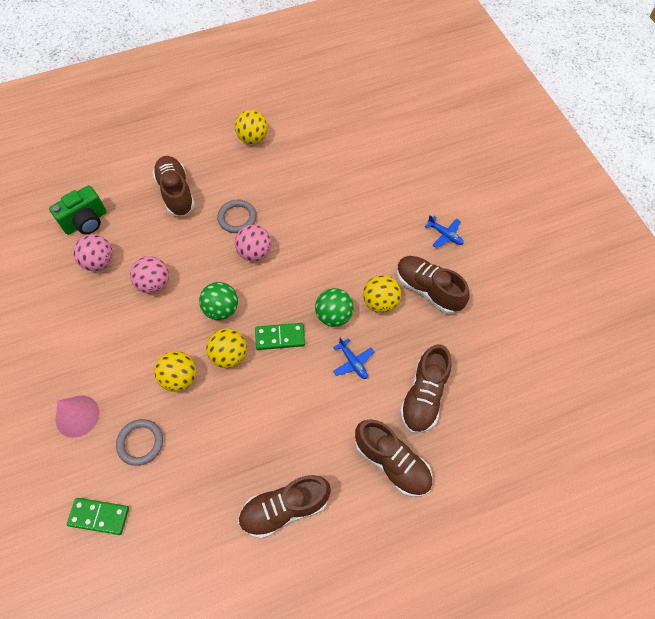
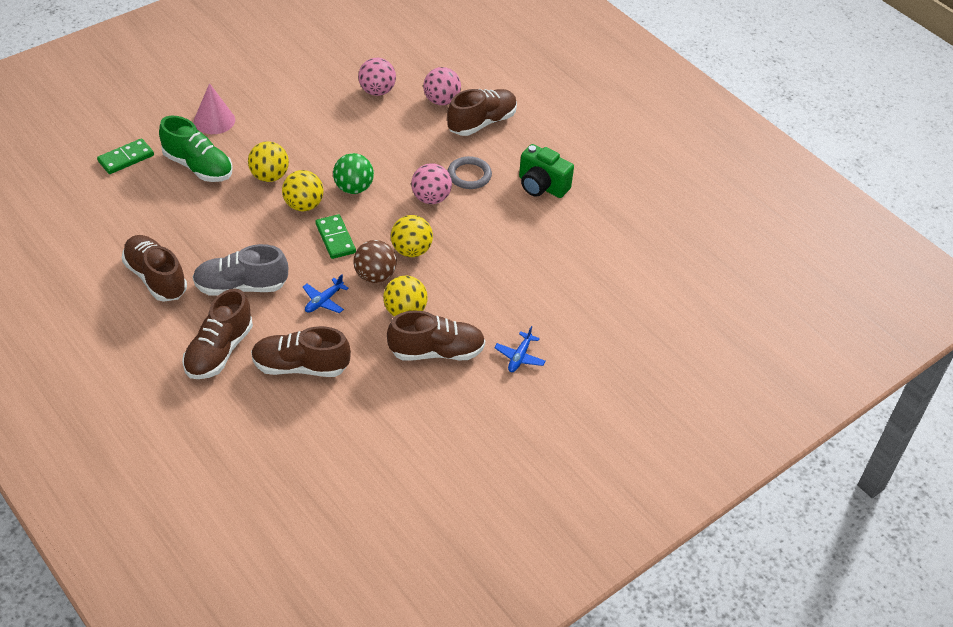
camera: 70 degrees right, 15 degrees down
green camera [49,185,106,235] -> green camera moved to [519,144,574,198]
green domino [67,498,129,535] -> green domino turned 60 degrees clockwise [97,138,154,174]
grey ring [116,419,163,466] -> green shoe [159,116,233,182]
pink ball [130,256,169,294] -> pink ball moved to [423,67,461,105]
yellow ball [235,110,268,144] -> yellow ball moved to [391,215,433,257]
green ball [315,288,354,327] -> brown ball [353,240,397,283]
brown shoe [397,256,470,314] -> brown shoe turned 60 degrees clockwise [387,311,485,360]
none -> grey shoe [192,244,288,295]

